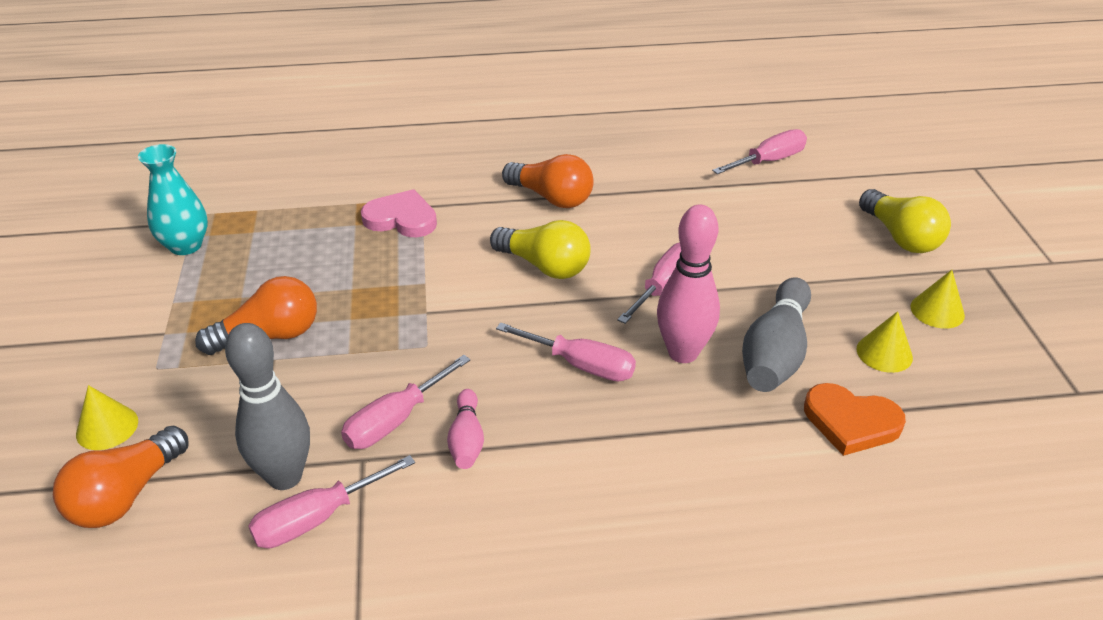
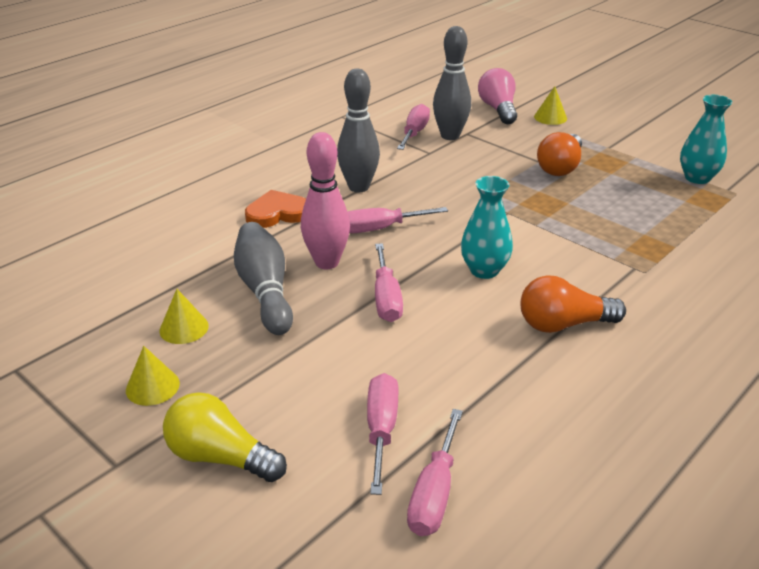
camera: 140 degrees right, 5 degrees down
orange light bulb [53,425,189,528] -> pink light bulb [478,68,517,124]
pink screwdriver [341,355,470,449] -> pink screwdriver moved to [367,373,398,495]
pink heart [361,189,437,237] -> none
pink bowling pin [447,389,484,469] -> none
yellow light bulb [490,220,591,279] -> turquoise vase [461,176,513,279]
orange heart [804,383,906,456] -> orange heart moved to [245,190,306,228]
none -> grey bowling pin [337,68,380,192]

